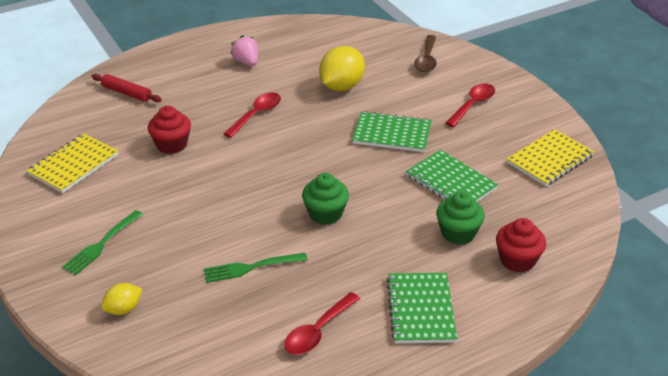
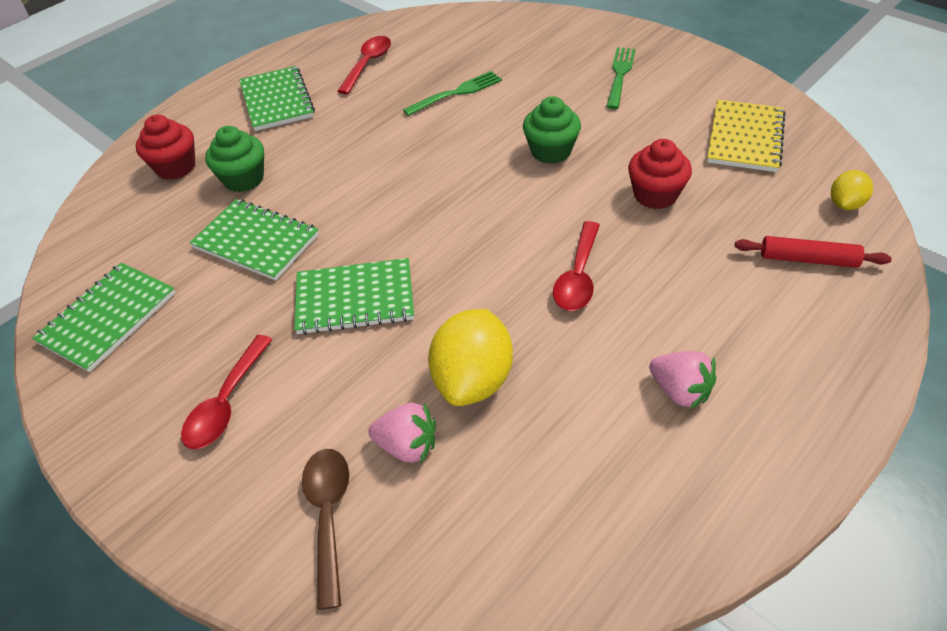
camera: 165 degrees right, 10 degrees up
yellow lemon [101,283,142,315] -> yellow lemon moved to [831,170,873,210]
green cupcake [302,173,349,225] -> green cupcake moved to [523,97,581,164]
yellow notebook [507,129,594,186] -> green notebook [32,263,176,372]
none -> pink strawberry [368,403,436,463]

